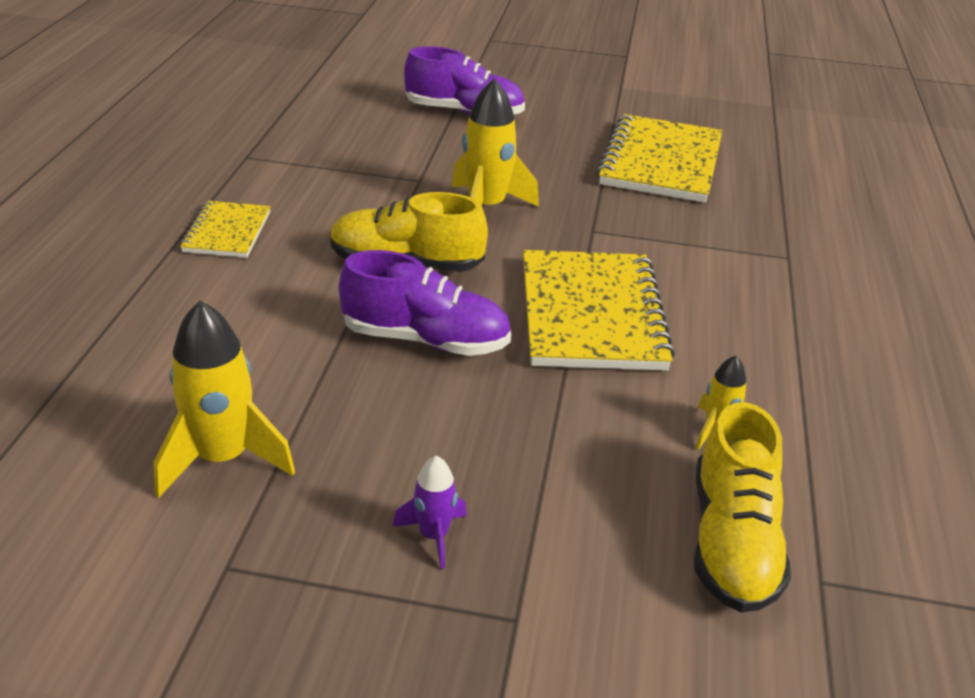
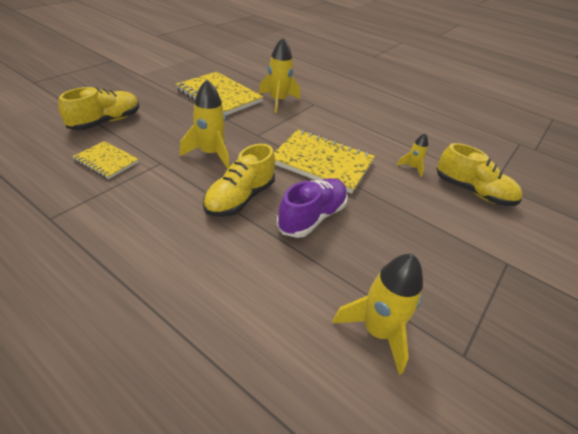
camera: 65 degrees left, 5 degrees up
yellow notebook [180,201,271,258] -> yellow notebook moved to [72,141,139,179]
purple rocket [393,456,467,569] -> none
purple shoe [404,46,525,114] -> yellow shoe [59,87,140,130]
none -> yellow rocket [259,37,300,113]

